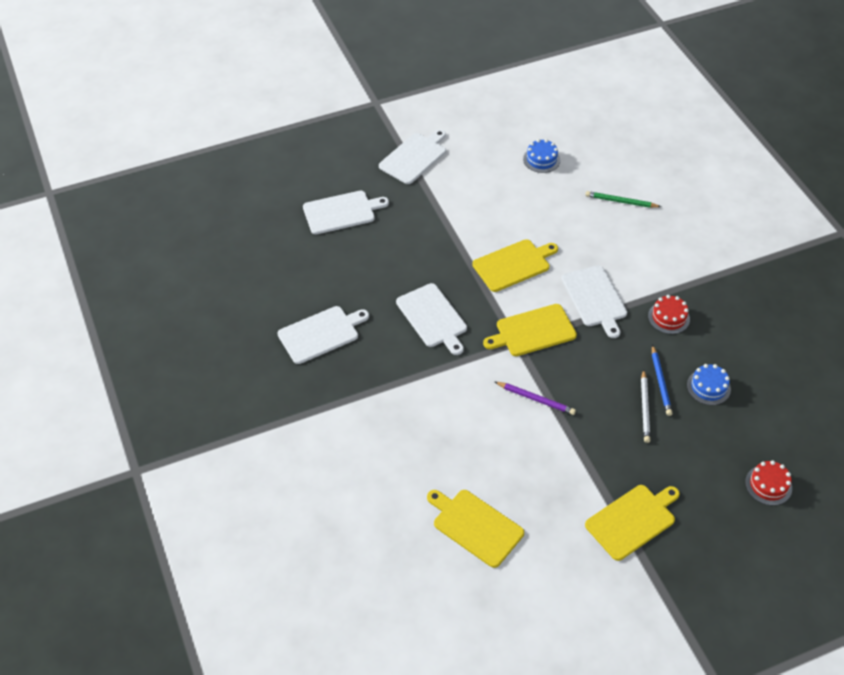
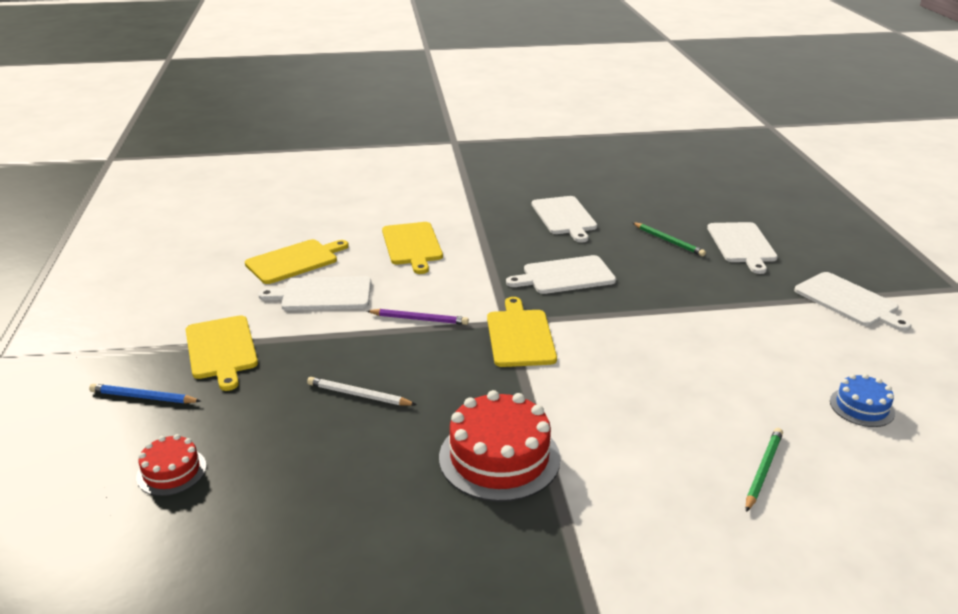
camera: 105 degrees right, 20 degrees down
yellow cutting board [472,239,558,292] -> yellow cutting board moved to [382,222,443,274]
purple pencil [495,382,576,415] -> purple pencil turned 120 degrees counterclockwise [367,309,469,325]
white cutting board [561,266,627,338] -> white cutting board moved to [258,276,371,311]
red cake [648,295,690,334] -> red cake [439,390,560,502], size x1.84
blue pencil [652,345,673,416] -> blue pencil moved to [89,384,201,403]
blue cake [687,364,731,405] -> none
none -> green pencil [632,222,706,256]

